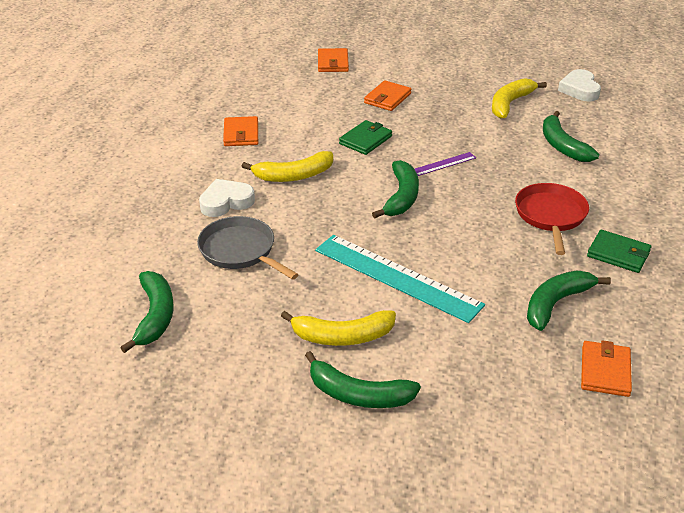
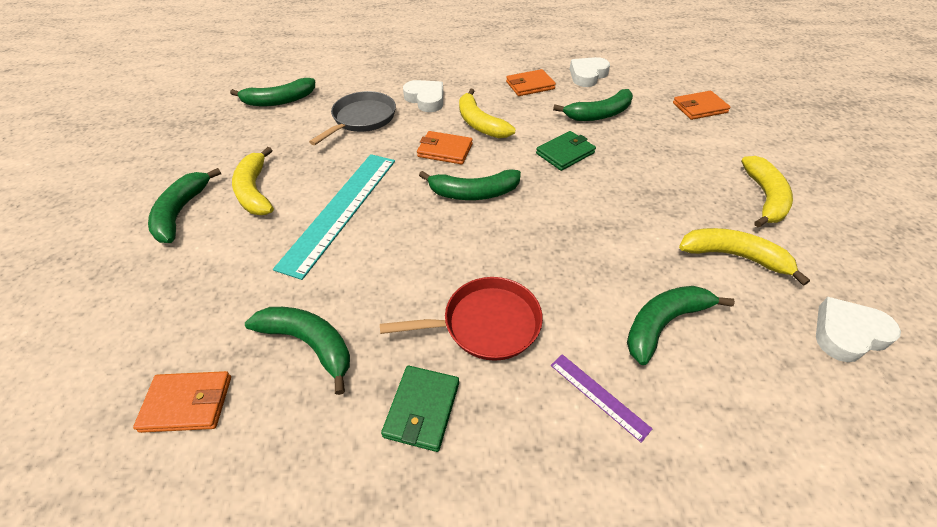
camera: 75 degrees right, 10 degrees up
green wallet [339,120,392,155] -> green wallet turned 60 degrees counterclockwise [536,131,596,171]
orange wallet [364,80,412,111] -> orange wallet moved to [417,131,473,165]
purple ruler [415,152,476,176] -> purple ruler moved to [551,354,652,443]
none -> green banana [553,89,633,121]
none -> white heart [570,57,610,87]
none -> yellow banana [741,156,793,227]

